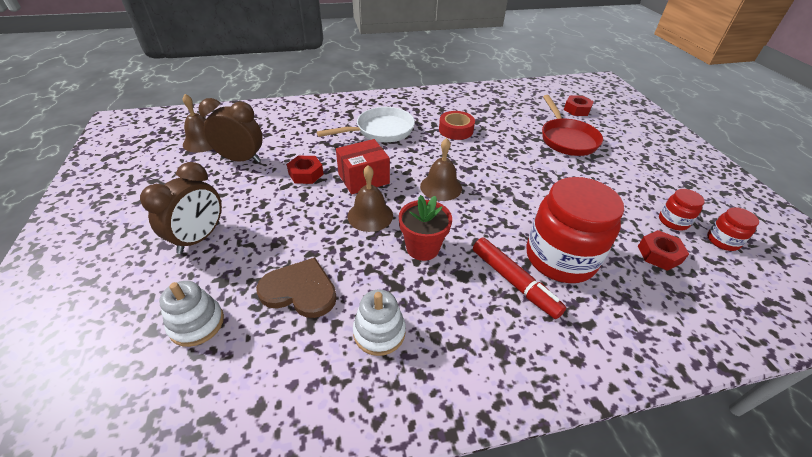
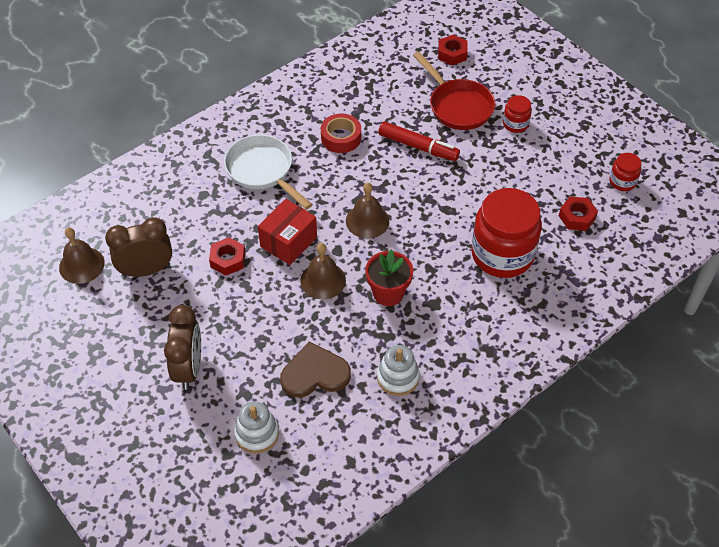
camera: 25 degrees left, 10 degrees up
white pan [317,107,415,142] -> white pan turned 75 degrees counterclockwise [224,135,312,209]
red marker [473,238,566,319] -> red marker moved to [378,121,460,161]
red jar [659,189,705,231] -> red jar moved to [503,95,532,133]

